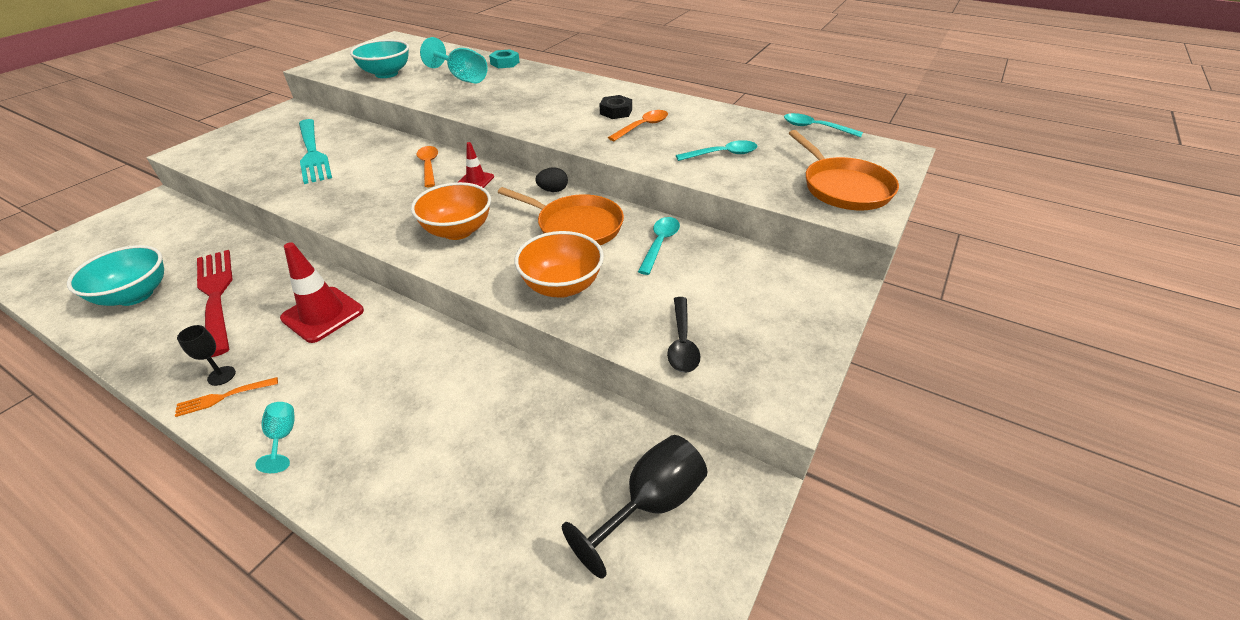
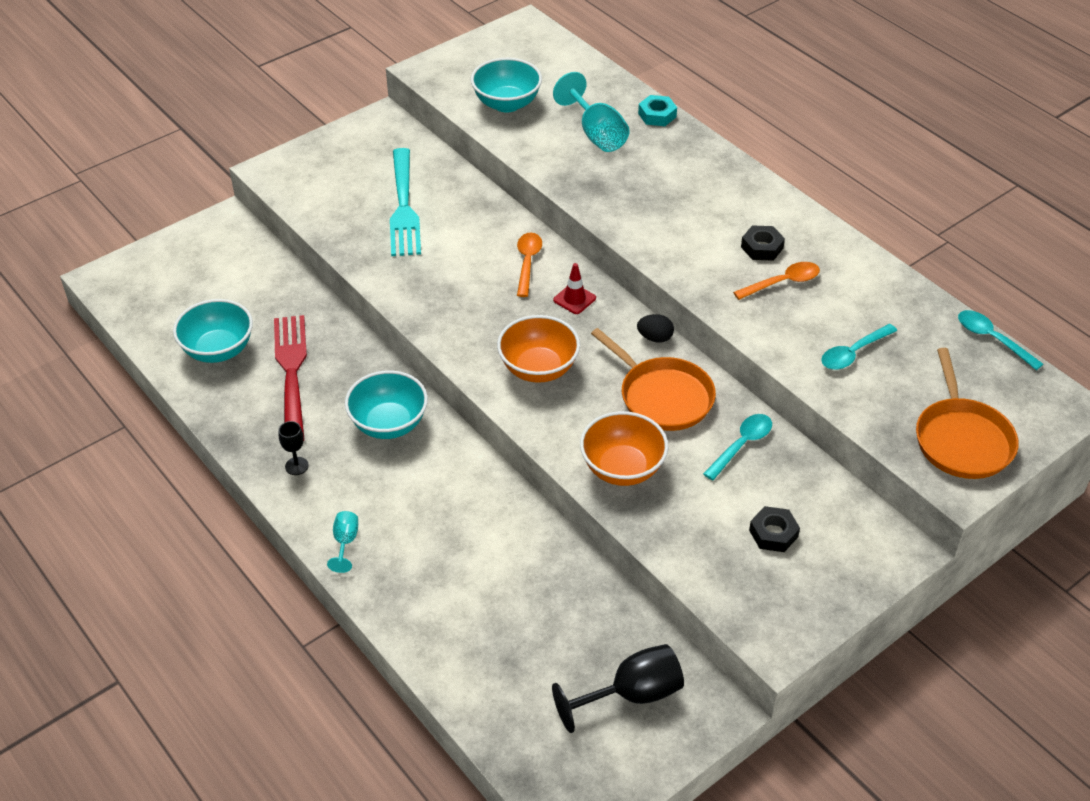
camera: 20 degrees right, 5 degrees up
orange fork [175,377,278,417] -> none
red traffic cone [280,242,364,343] -> turquoise bowl [345,370,428,439]
black spoon [667,297,700,373] -> none
turquoise spoon [676,140,757,161] -> turquoise spoon turned 135 degrees clockwise [821,324,897,370]
none -> black nut [749,506,800,552]

